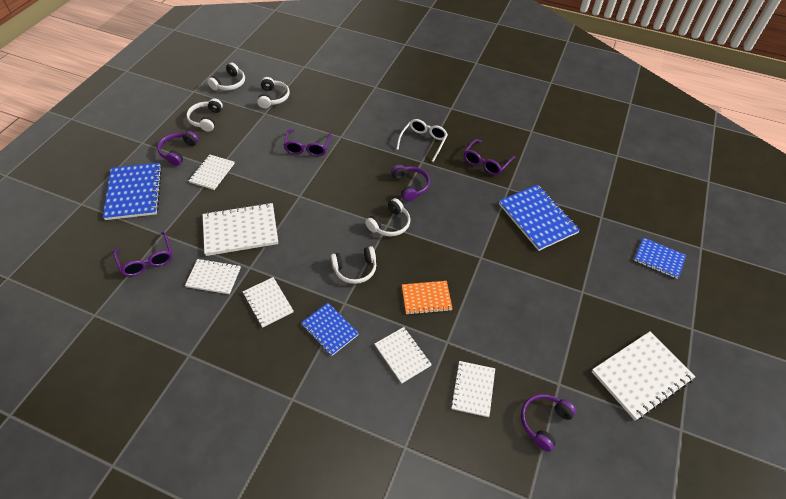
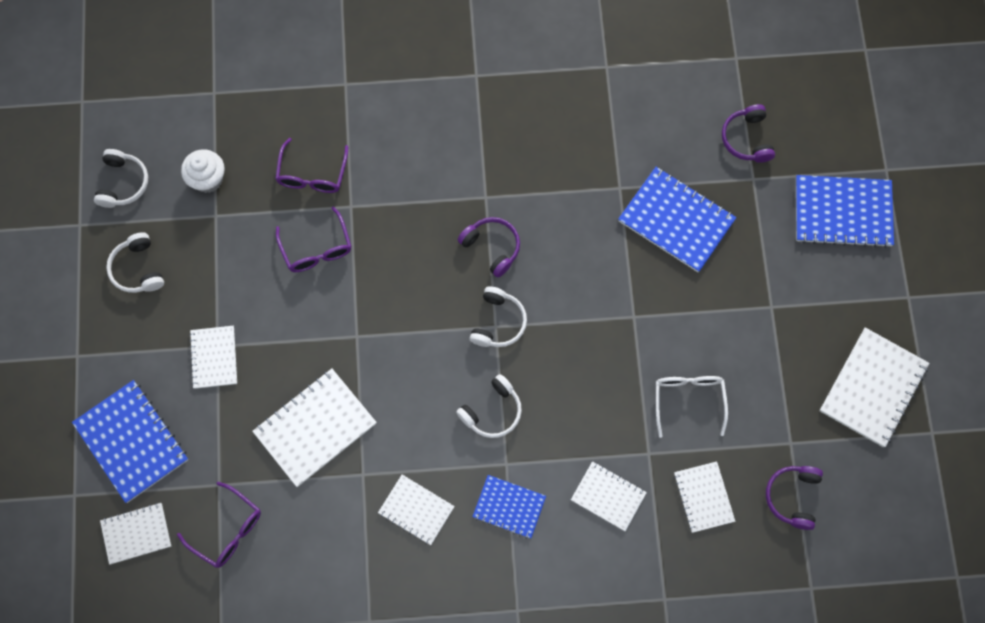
camera: 25 degrees left, 20 degrees up
purple headphones [157,131,199,166] -> purple headphones moved to [722,104,775,163]
white notebook [185,259,241,294] -> white notebook moved to [100,503,171,565]
white headphones [257,77,290,108] -> white cupcake [181,149,225,193]
white glasses [396,119,448,162] -> white glasses moved to [656,376,728,438]
orange notebook [402,281,453,315] -> none
purple glasses [464,139,515,175] -> purple glasses moved to [275,138,348,193]
blue notebook [634,238,686,279] -> blue notebook [796,175,894,248], size x1.64

